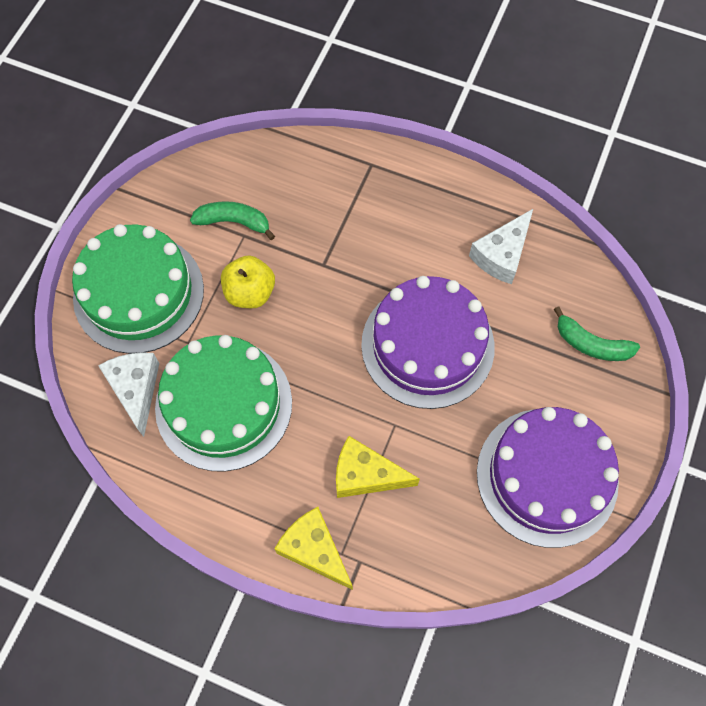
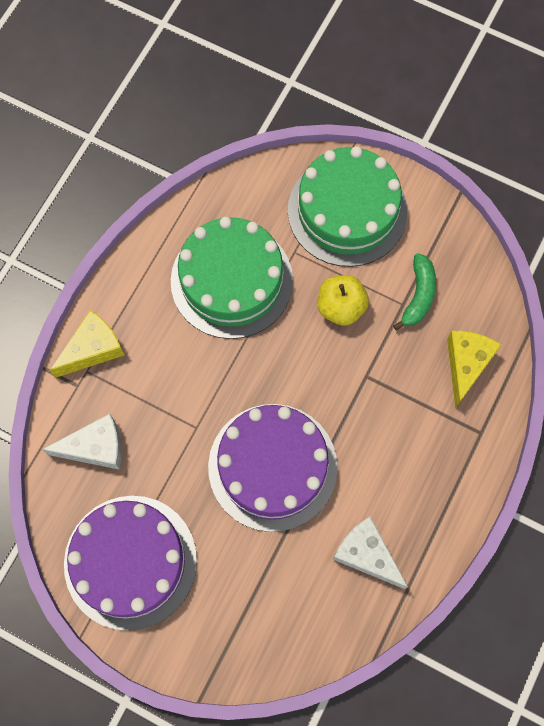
camera: 95 degrees right, 5 degrees up
white cheese [98,352,159,437] -> white cheese moved to [42,413,122,470]
yellow cheese [336,436,420,498] -> yellow cheese moved to [447,331,501,408]
green banana [554,306,640,361] -> none

